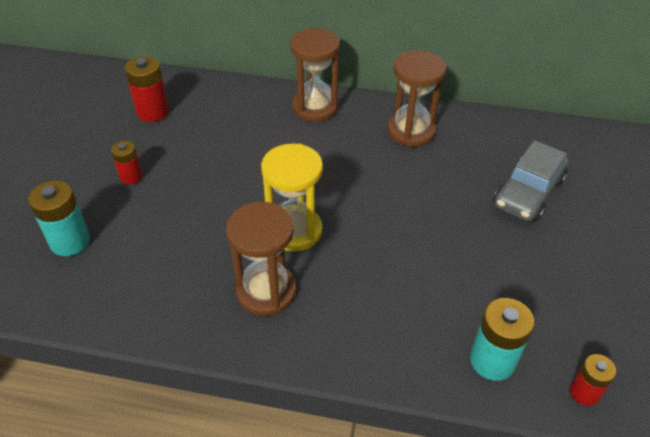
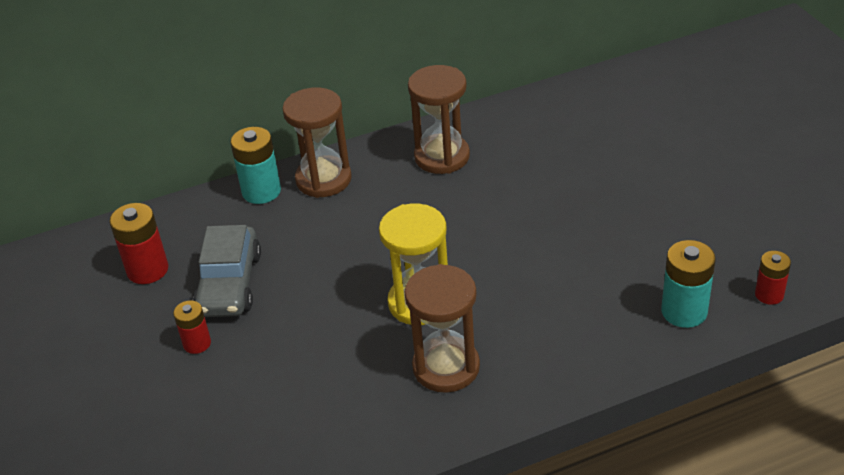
camera: 30 degrees left, 5 degrees down
turquoise battery [28,180,90,256] -> turquoise battery moved to [230,127,281,204]
grey car [494,140,569,222] -> grey car moved to [193,225,261,317]

